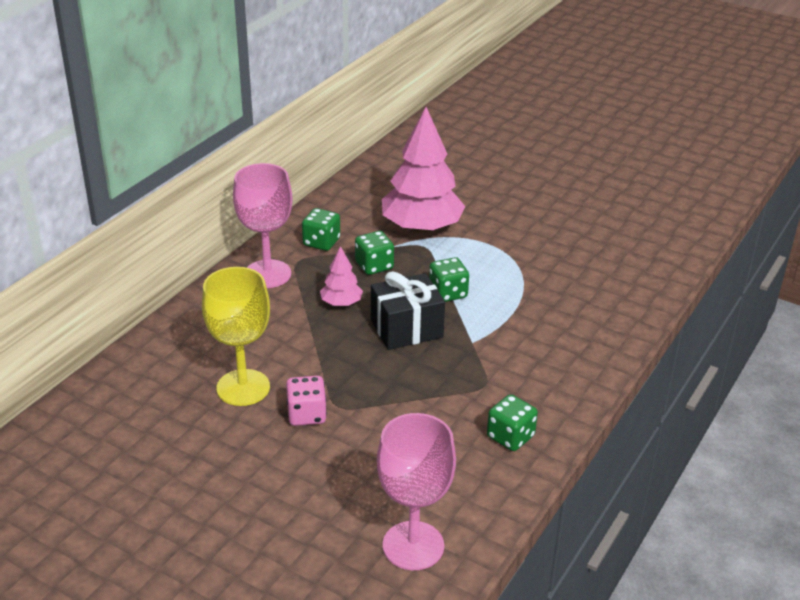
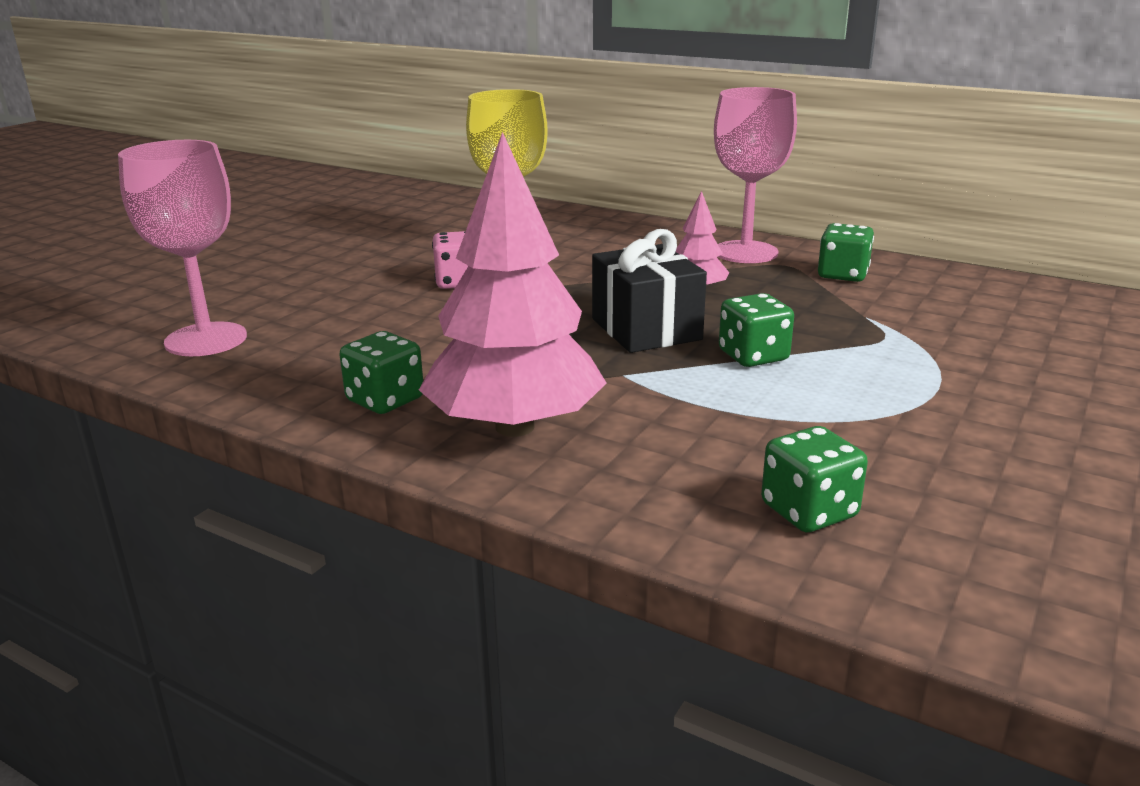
camera: 90 degrees right, 10 degrees down
green dice [355,231,394,275] -> green dice moved to [761,426,868,532]
pink tree [382,107,466,233] -> pink tree moved to [419,132,607,437]

